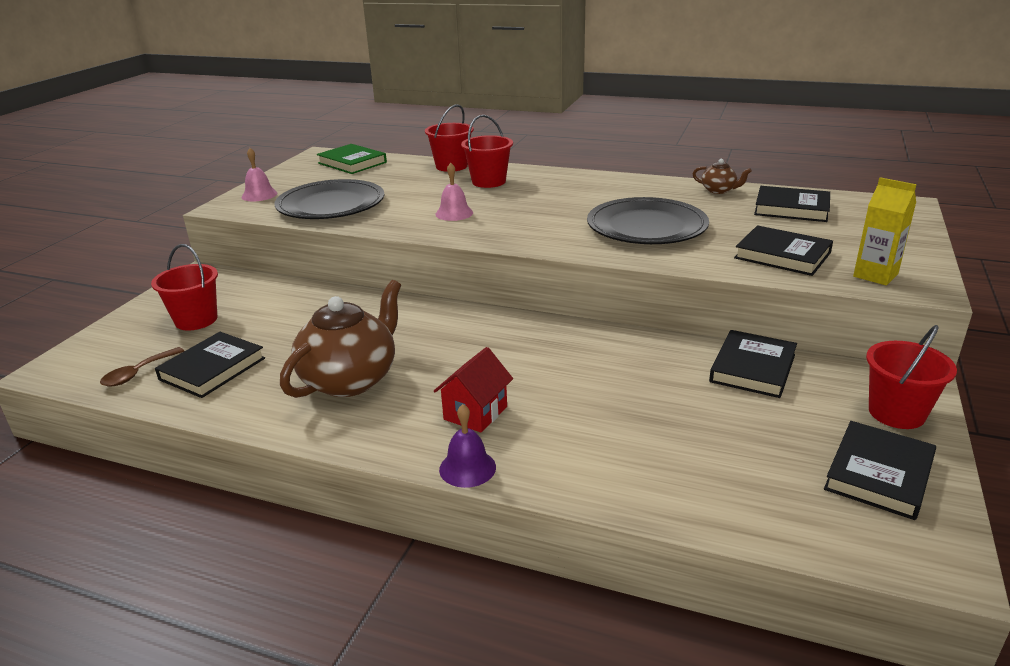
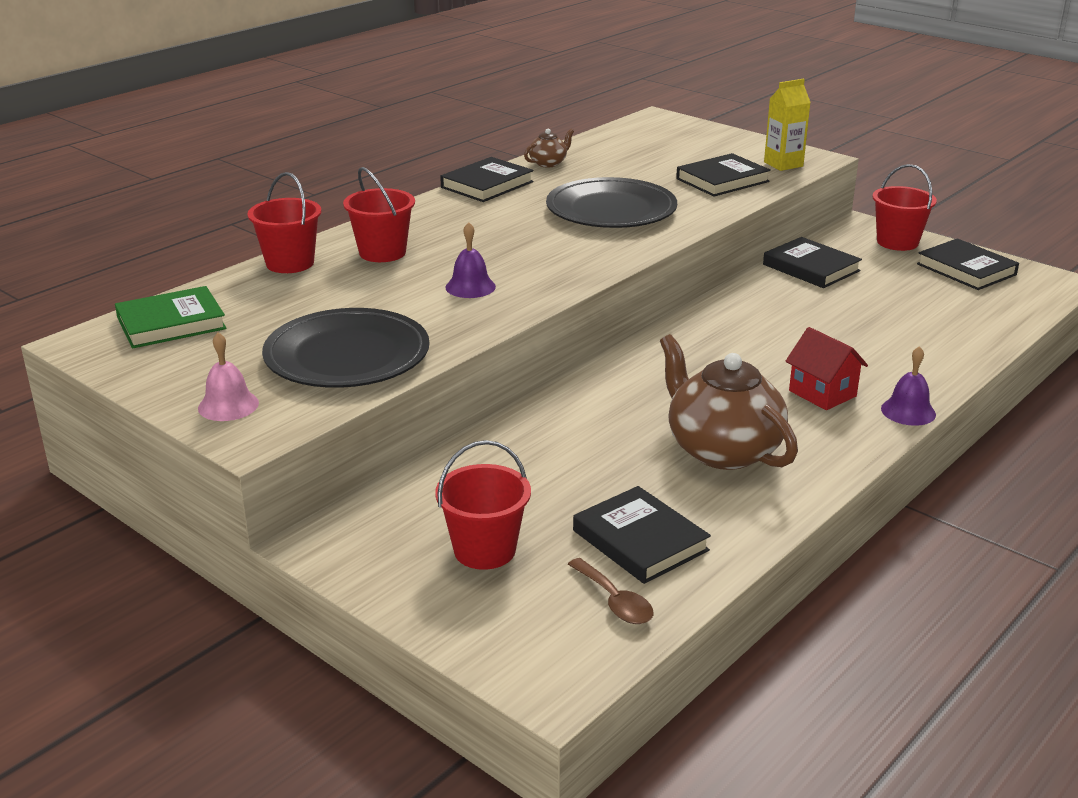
camera: 70 degrees left, 0 degrees up
pink bell [435,163,473,221] -> purple bell [445,222,496,298]
black book [754,186,830,222] -> black book moved to [440,157,534,202]

